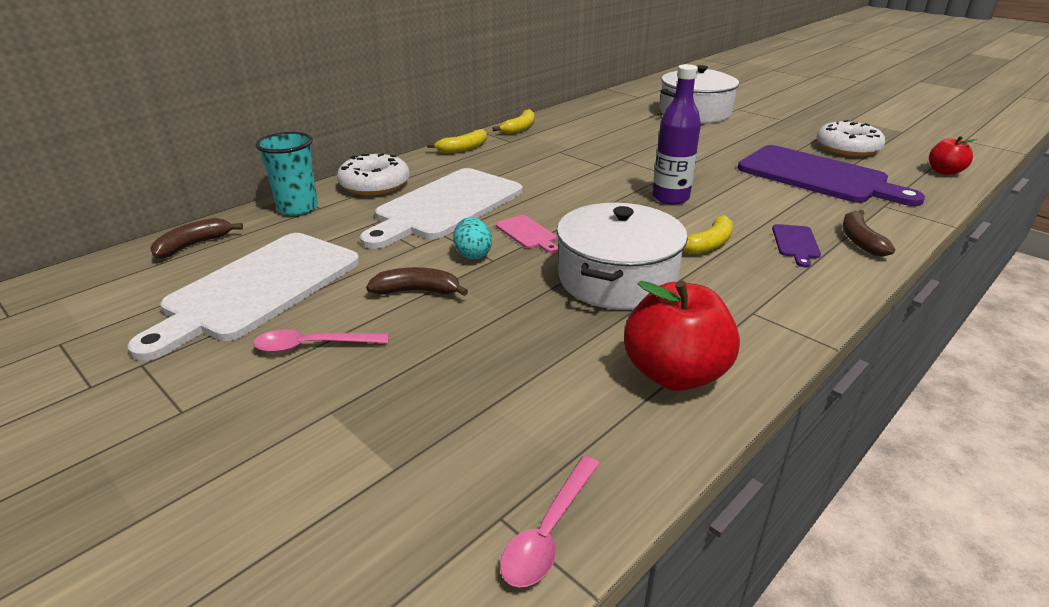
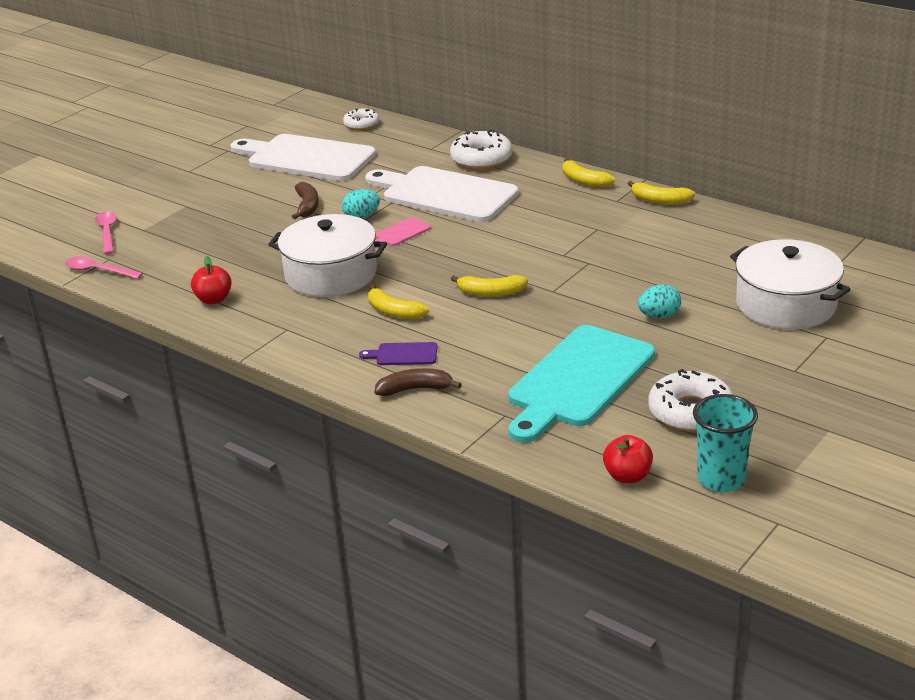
camera: 85 degrees right, 0 degrees up
brown banana [150,218,243,259] -> white donut [343,108,379,130]
pink spoon [253,329,389,352] -> pink spoon moved to [95,211,117,254]
turquoise cup [256,132,318,216] -> turquoise cup moved to [693,394,758,492]
red apple [624,281,740,391] -> red apple [191,256,232,304], size x0.57
purple bottle [652,64,701,205] -> yellow banana [451,275,528,297]
purple cutting board [738,145,925,206] -> turquoise cutting board [508,325,655,443]
none -> turquoise egg [638,284,681,318]

